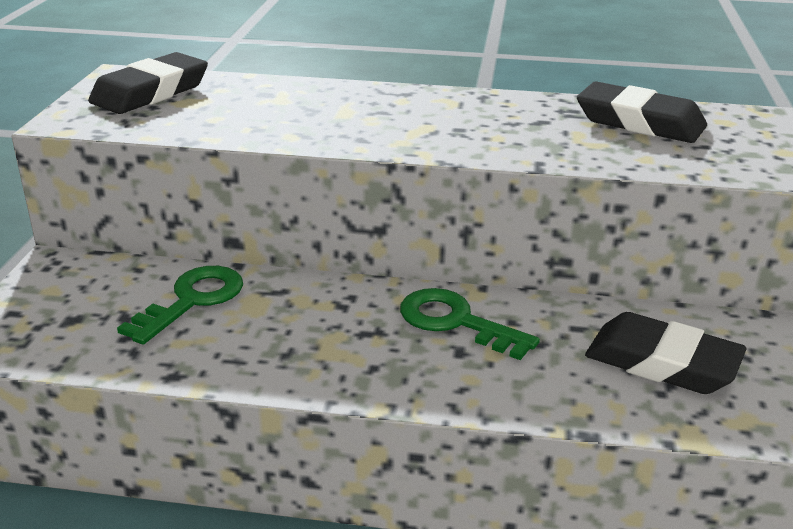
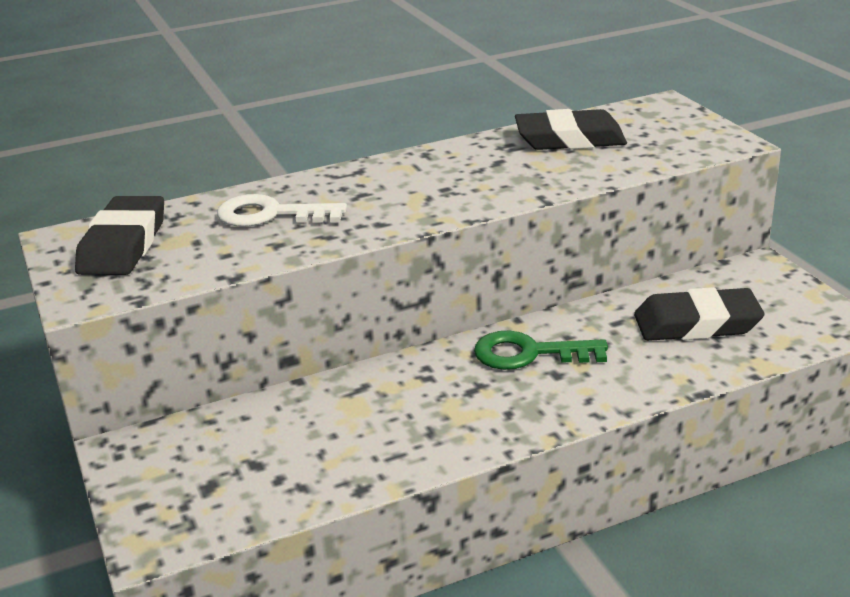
camera: 30 degrees left, 0 degrees up
green key [117,266,243,345] -> none
none -> white key [217,194,347,227]

